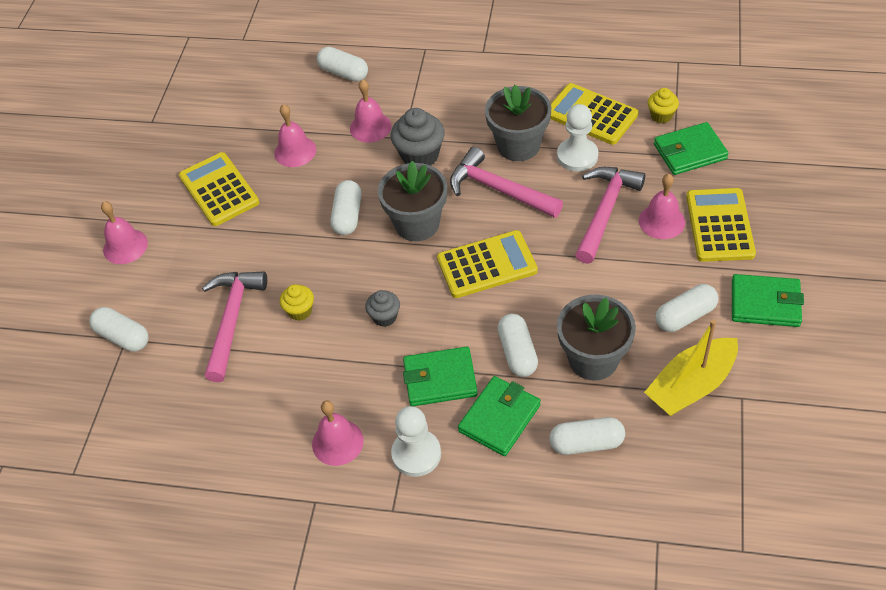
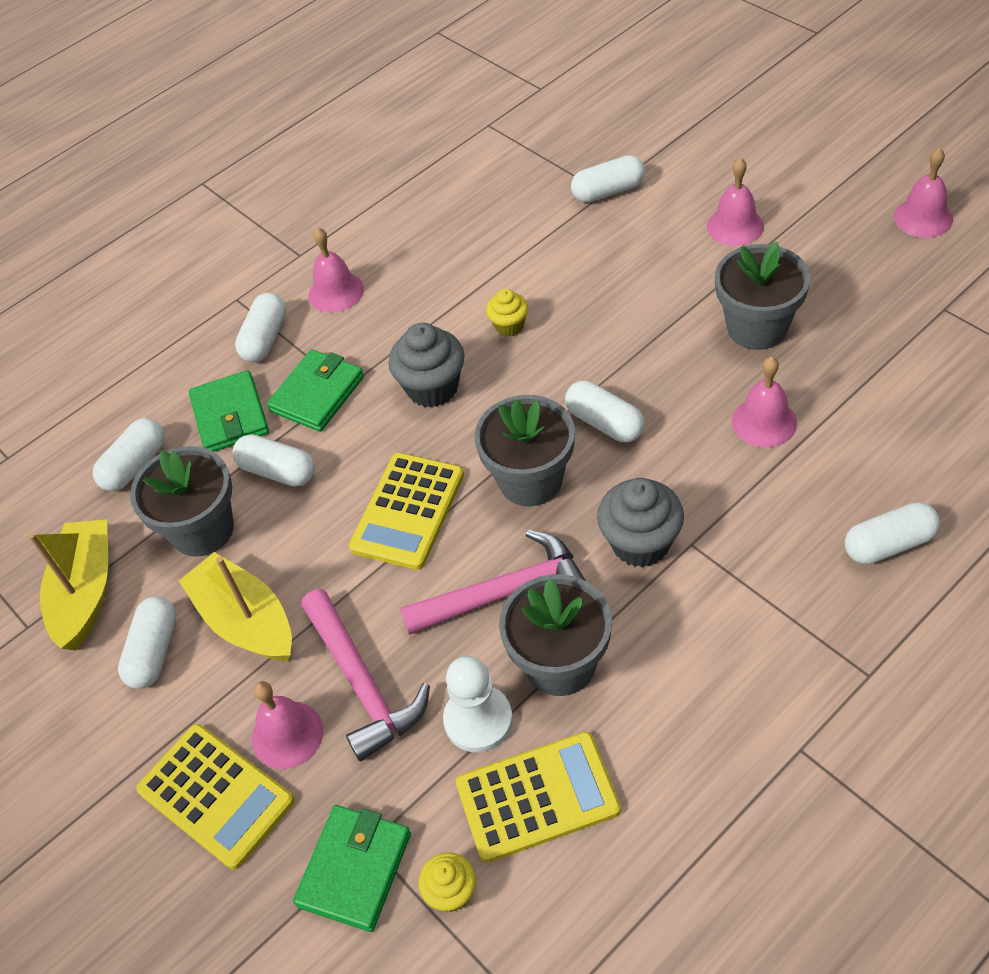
camera: 130 degrees right, 0 degrees up
yellow calculator [179,152,259,226] -> grey flower pot [715,241,810,350]
pink hammer [202,271,267,382] -> none
pink bell [350,79,392,142] -> pink bell moved to [894,147,953,238]
grey cupcake [365,290,400,327] -> grey cupcake [388,323,464,408], size x1.73
white pawn [391,406,441,477] -> white capsule [235,293,286,362]
green wallet [732,274,804,327] -> none
none -> yellow boat [179,552,292,661]

